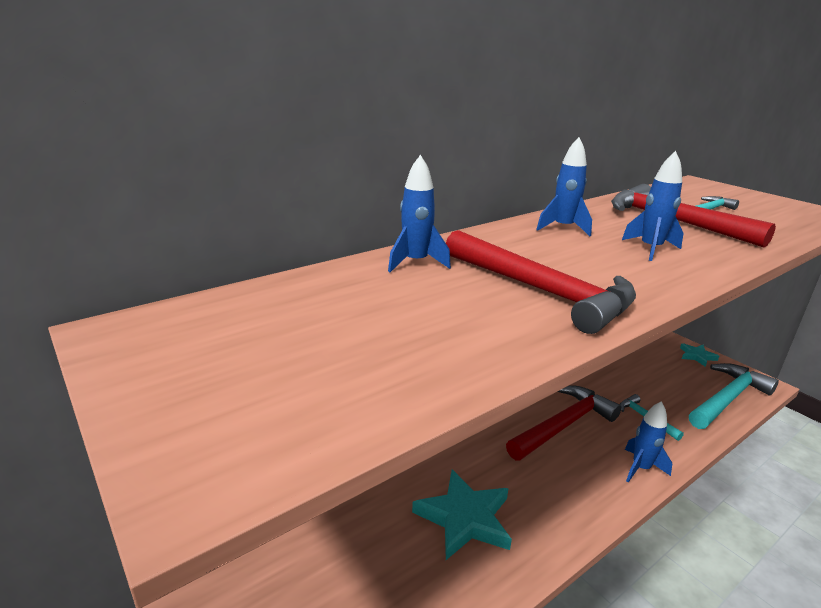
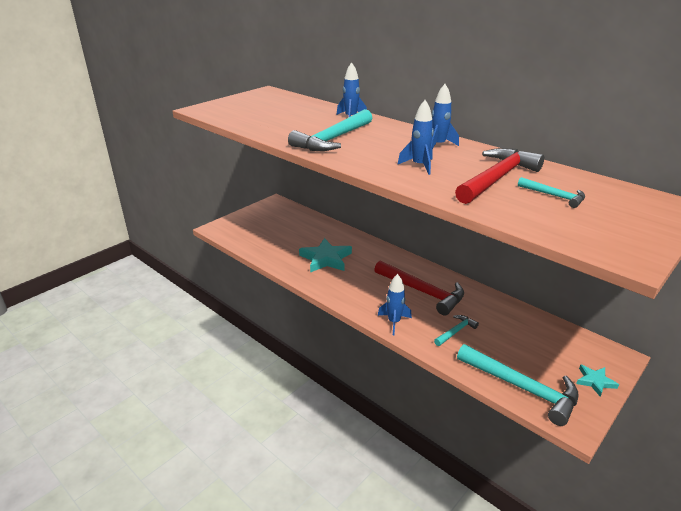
camera: 80 degrees right, 5 degrees up
red hammer [446,230,636,334] -> turquoise hammer [288,109,372,151]

